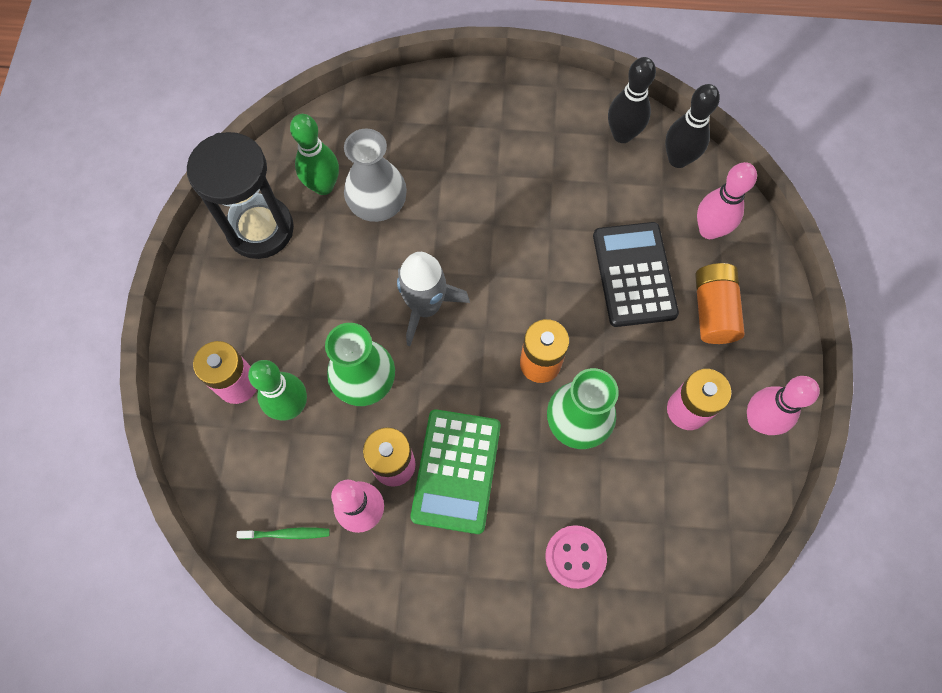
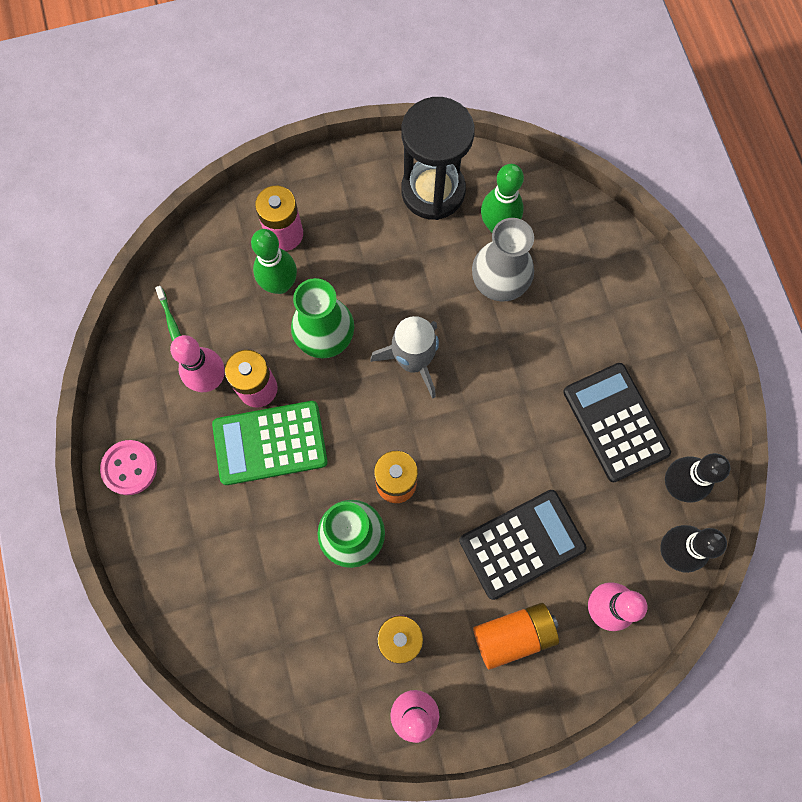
camera: 70 degrees right, 5 degrees up
pink button [545,525,607,589] -> pink button moved to [100,440,157,495]
none -> black calculator [563,363,671,482]

